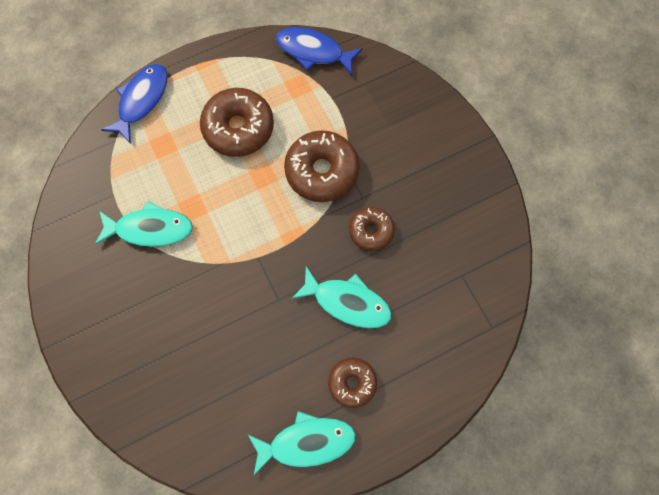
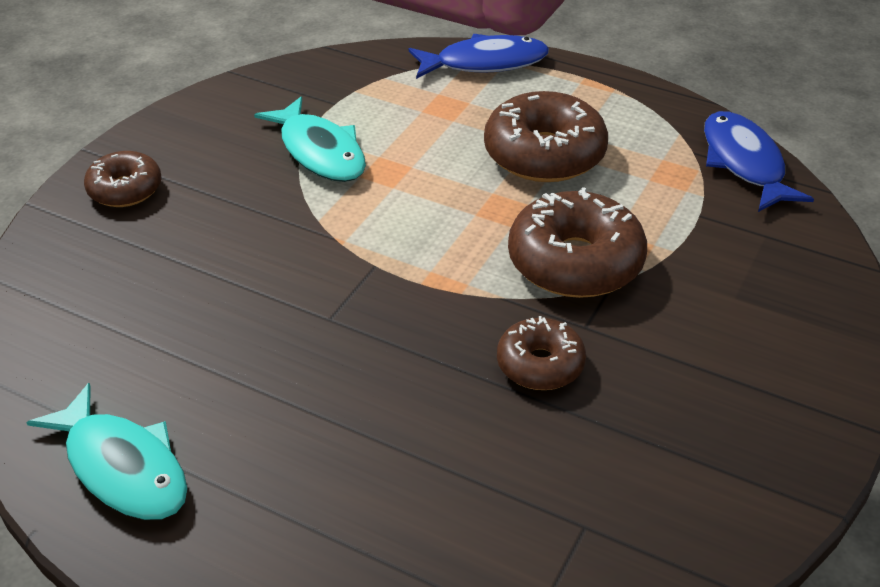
camera: 55 degrees right, 30 degrees down
turquoise fish [291,266,392,329] -> none
brown donut [328,358,377,408] -> brown donut moved to [84,151,162,207]

